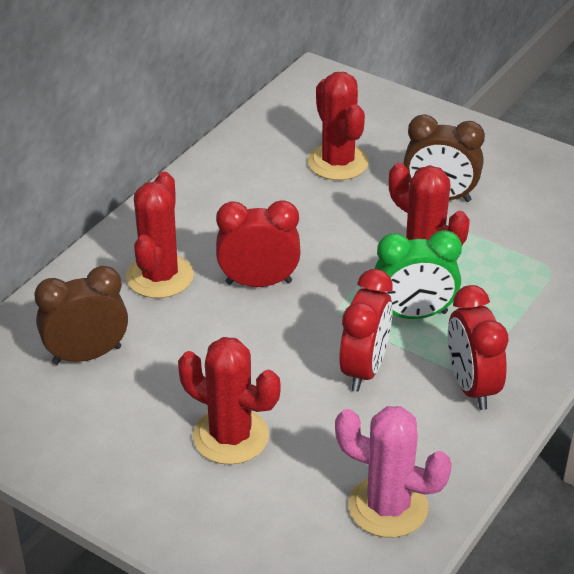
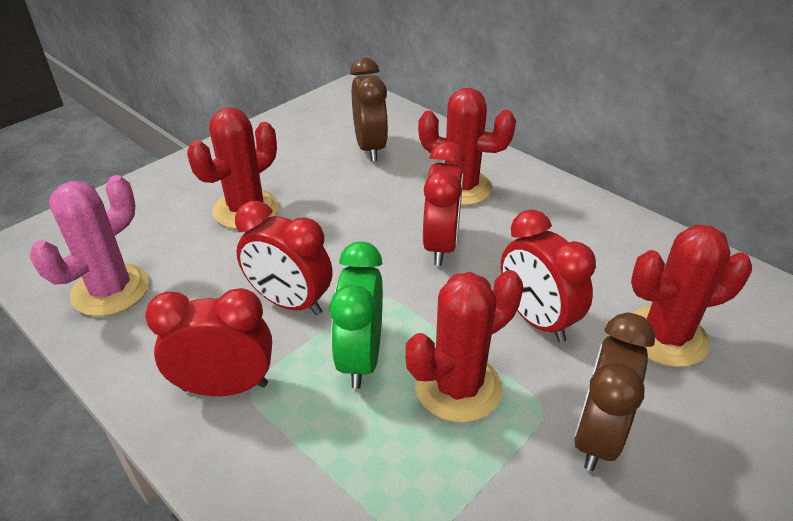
camera: 100 degrees right, 0 degrees up
none -> red clock [501,210,596,342]

